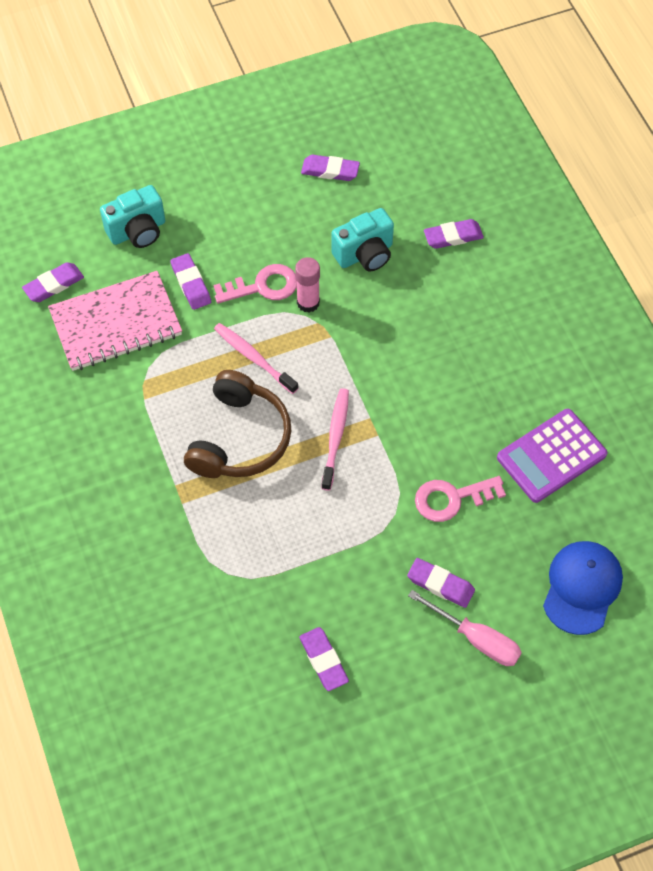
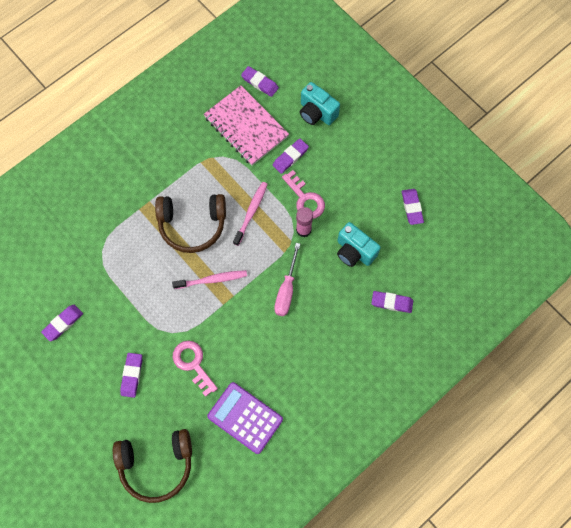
camera: 70 degrees right, 10 degrees up
pink screwdriver [408,590,522,666] -> pink screwdriver moved to [274,243,300,316]
purple eraser [424,219,484,249] -> purple eraser turned 45 degrees counterclockwise [371,291,413,313]
blue cap [543,541,623,635] -> brown headphones [113,429,192,503]

